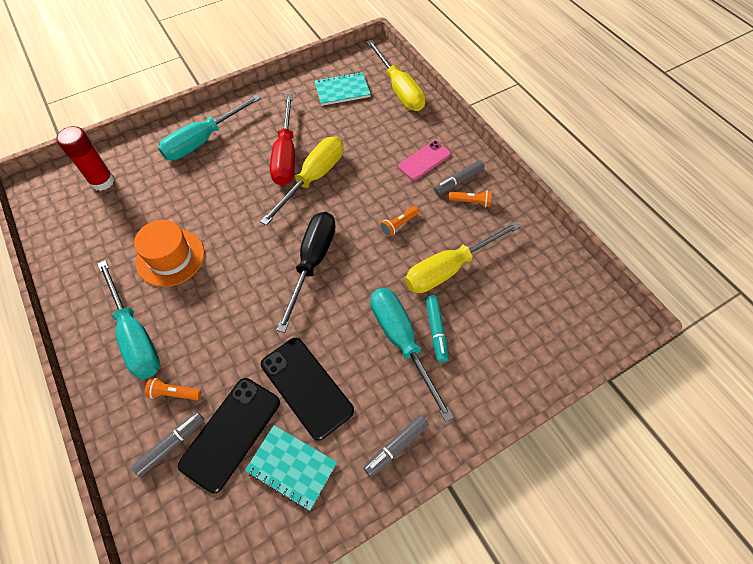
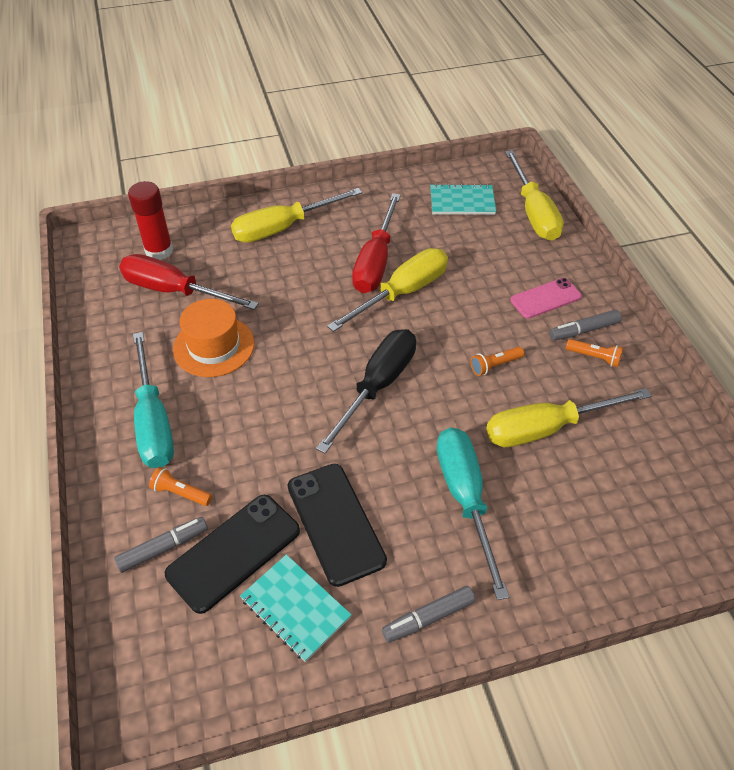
camera: 15 degrees right, 10 degrees down
turquoise screwdriver [158,94,261,160] -> yellow screwdriver [231,188,362,243]
turquoise marker [426,295,449,362] -> none
none -> red screwdriver [119,254,259,310]

